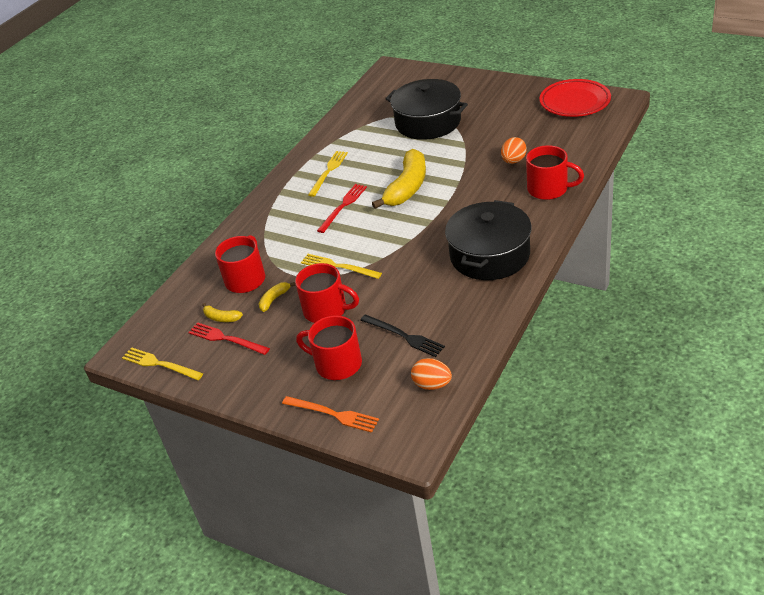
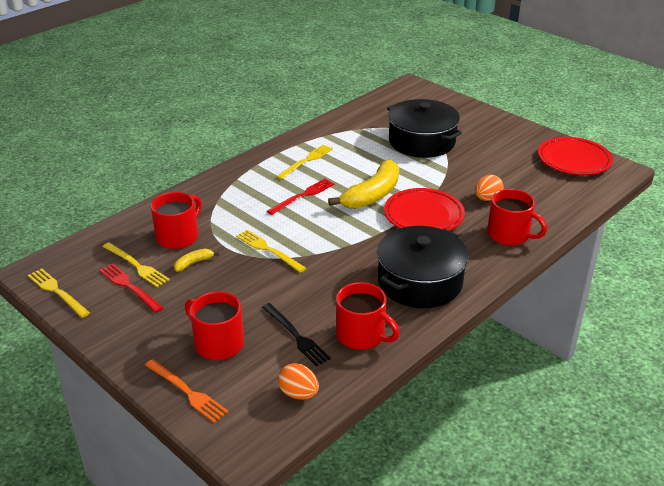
camera: 10 degrees right, 5 degrees down
yellow banana [202,303,243,322] -> yellow fork [103,242,170,287]
red mug [295,263,359,323] -> red mug moved to [336,282,400,350]
none -> red plate [384,188,465,231]

